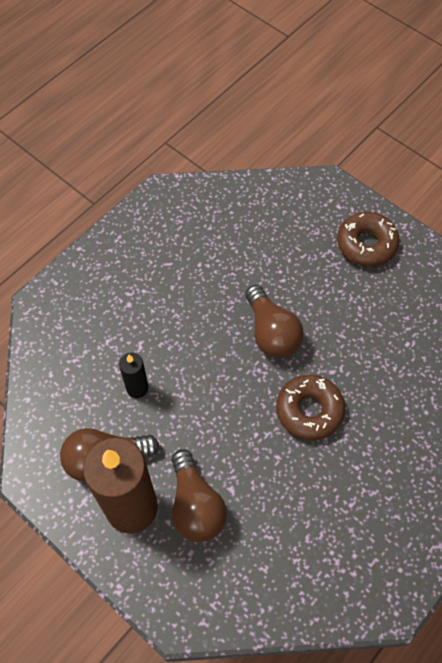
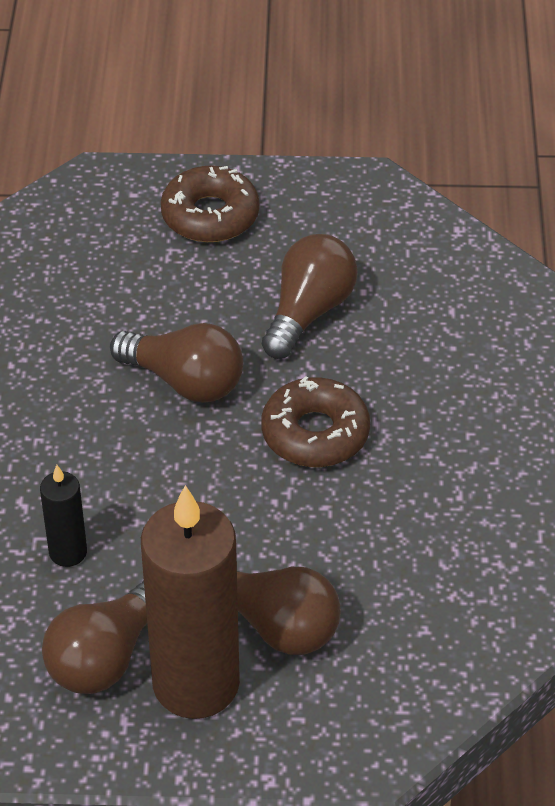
camera: 40 degrees left, 15 degrees down
none -> brown light bulb [262,234,358,359]

